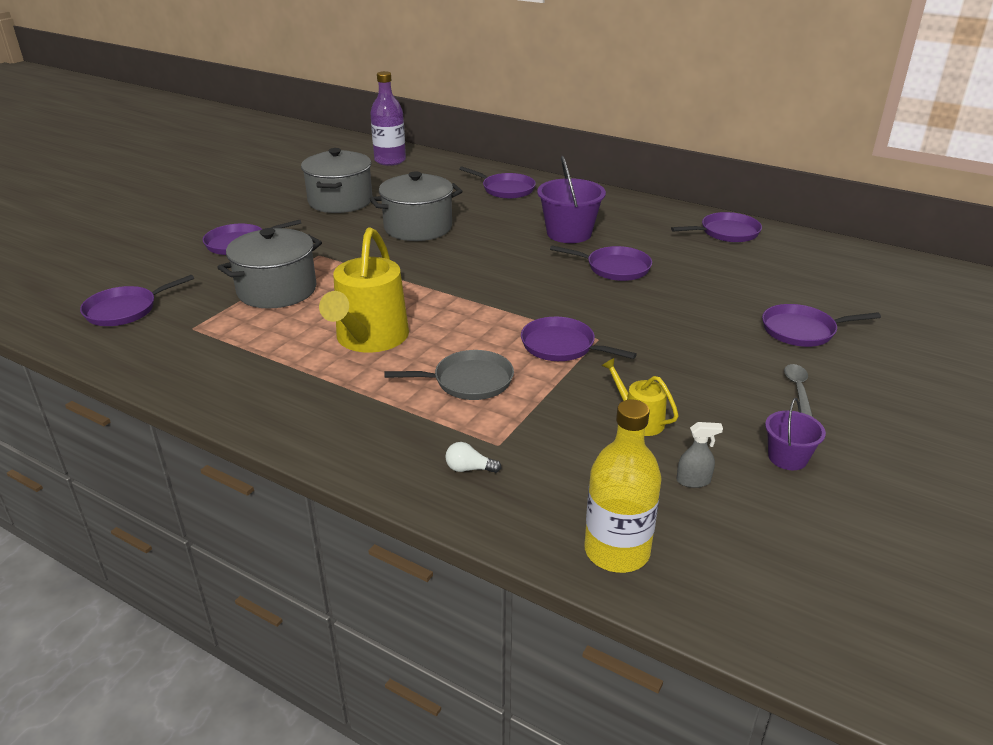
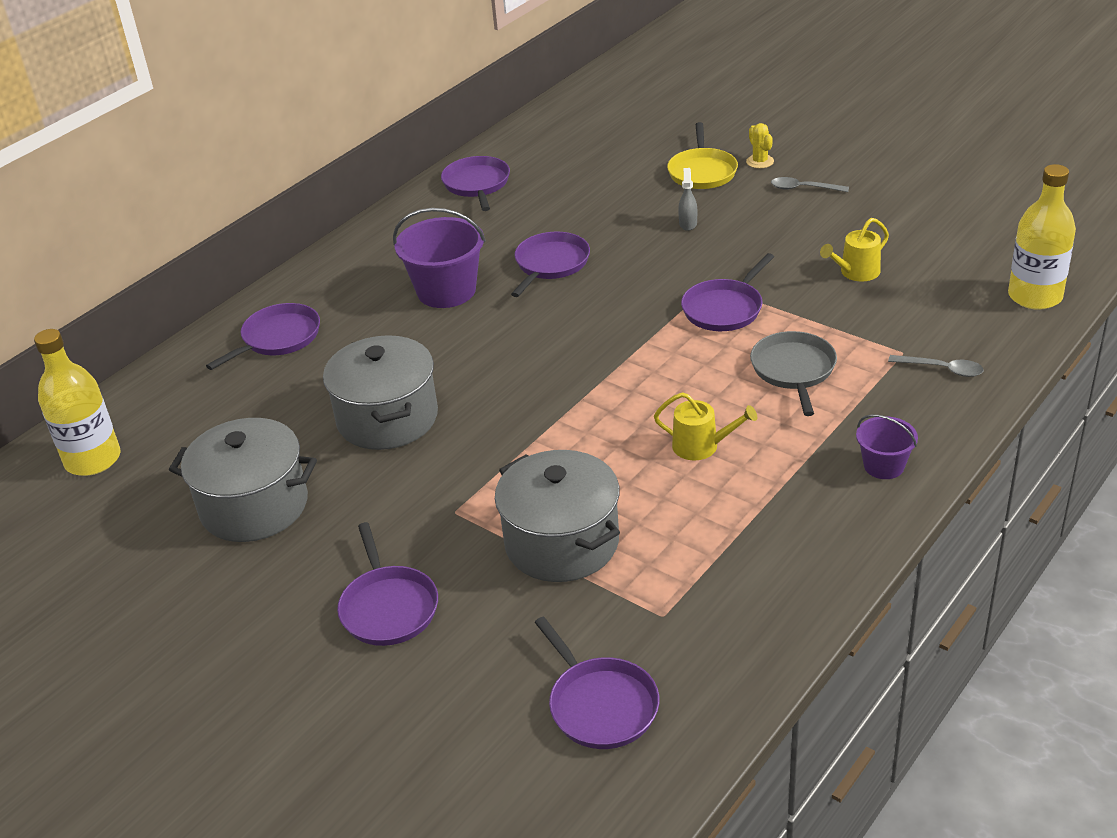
camera: 80 degrees left, 5 degrees up
yellow watering can [319,227,409,353] -> yellow watering can [654,392,757,460], size x0.49
purple bottle [370,71,406,166] -> yellow bottle [34,329,120,476]
white light bulb [445,442,501,473] -> grey spoon [888,355,984,377]
grey spray bottle [677,422,723,488] -> grey spray bottle moved to [678,168,697,231]
purple pan [762,304,881,347] -> yellow pan [667,122,738,189]
purple bucket [765,398,826,470] -> purple bucket moved to [856,415,918,479]
none -> yellow cactus [746,123,774,168]

